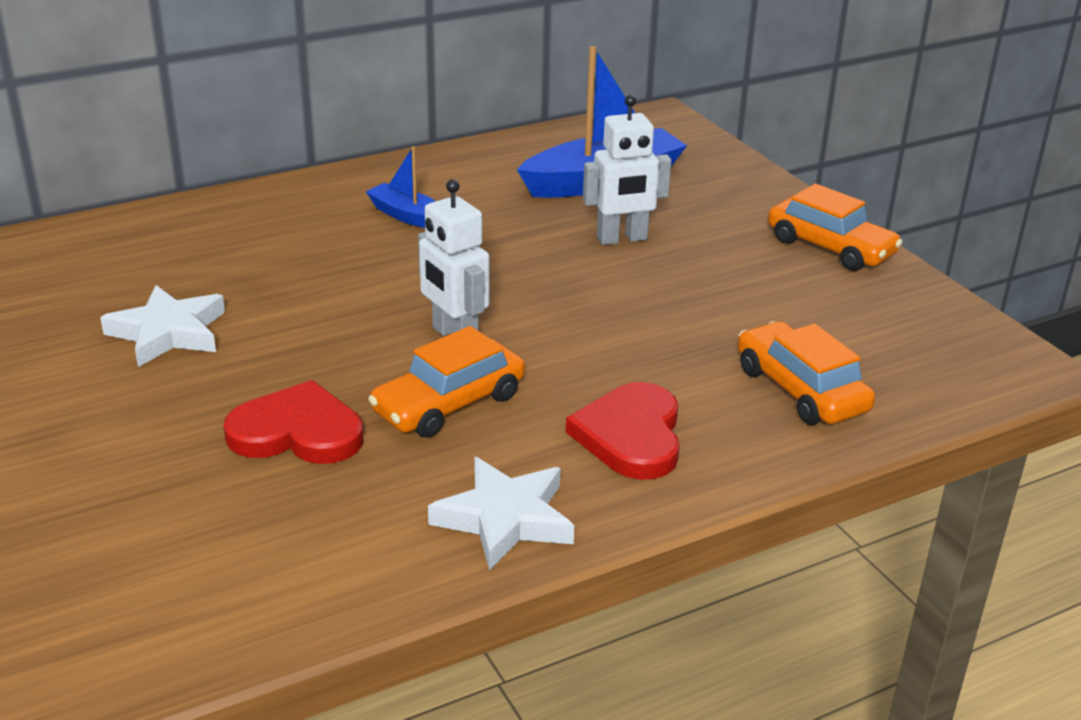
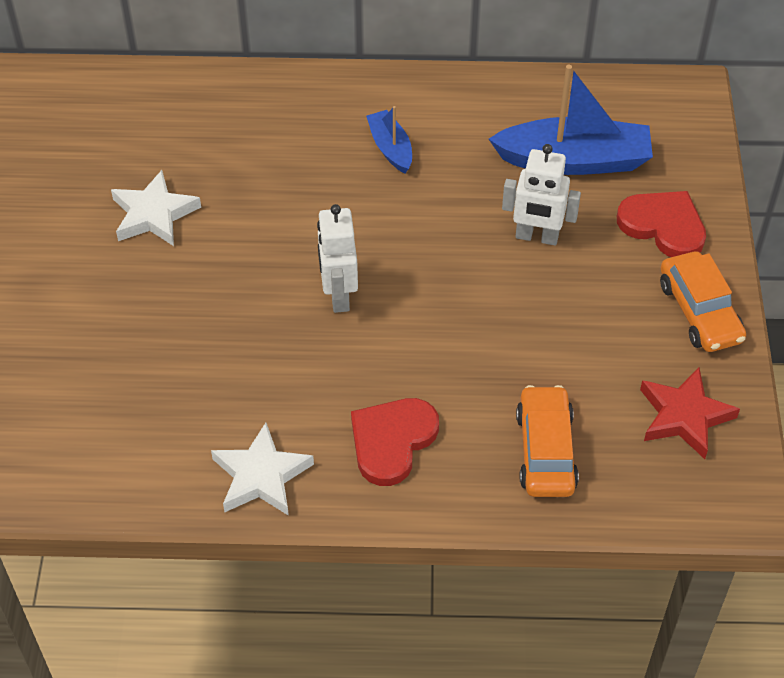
camera: 30 degrees right, 20 degrees up
red heart [224,380,363,464] -> red heart moved to [617,191,706,257]
orange car [368,326,525,438] -> none
none -> red star [640,368,740,459]

